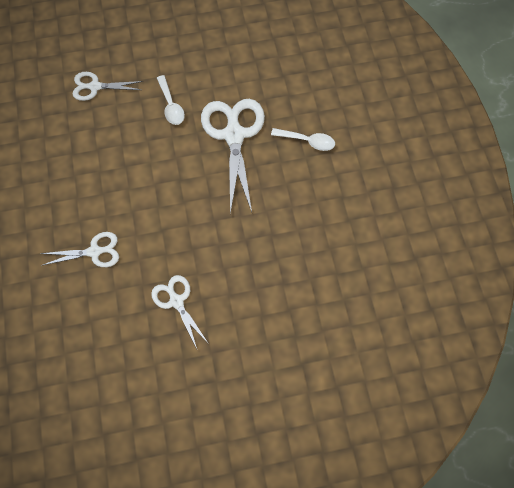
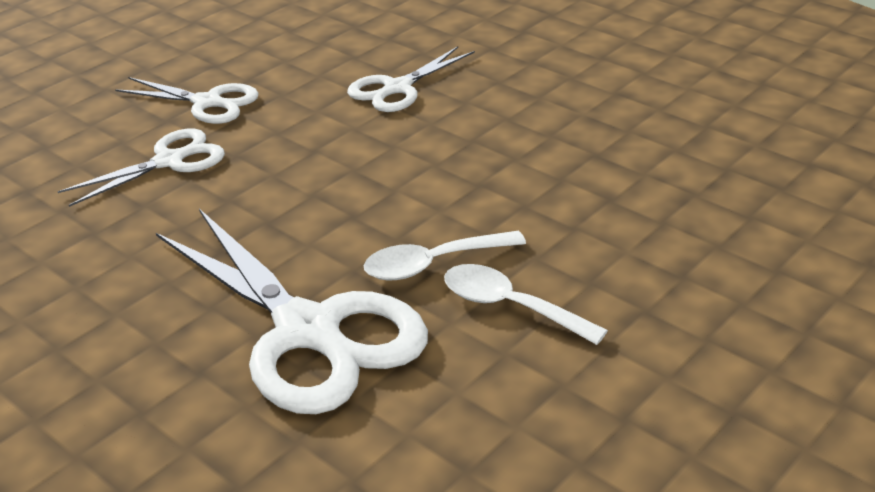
camera: 145 degrees right, 30 degrees down
white scissors [72,72,143,101] -> white scissors moved to [58,129,225,207]
white spoon [271,128,335,151] -> white spoon moved to [363,231,526,280]

